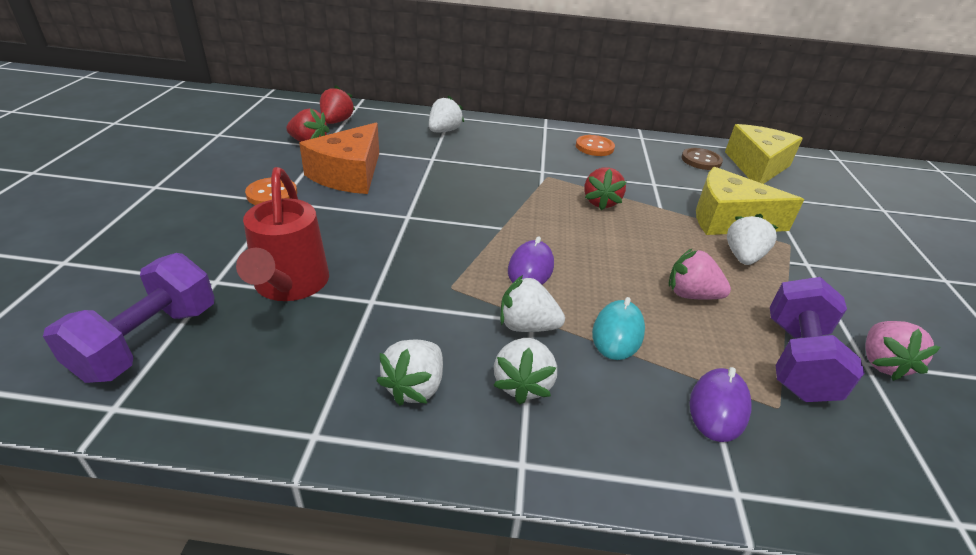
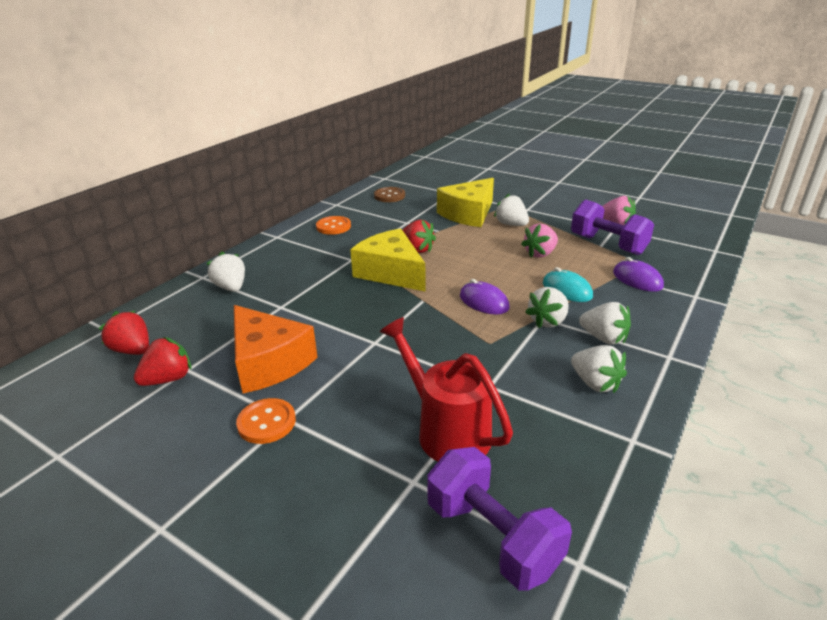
camera: 60 degrees left, 5 degrees down
red watering can [236,167,329,301] -> red watering can turned 150 degrees counterclockwise [380,317,513,461]
yellow cheese [725,124,803,184] -> yellow cheese moved to [350,228,426,292]

